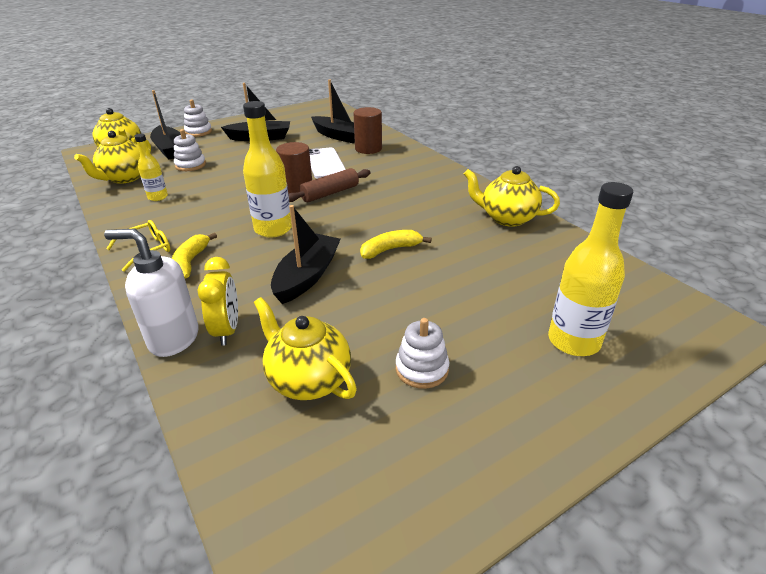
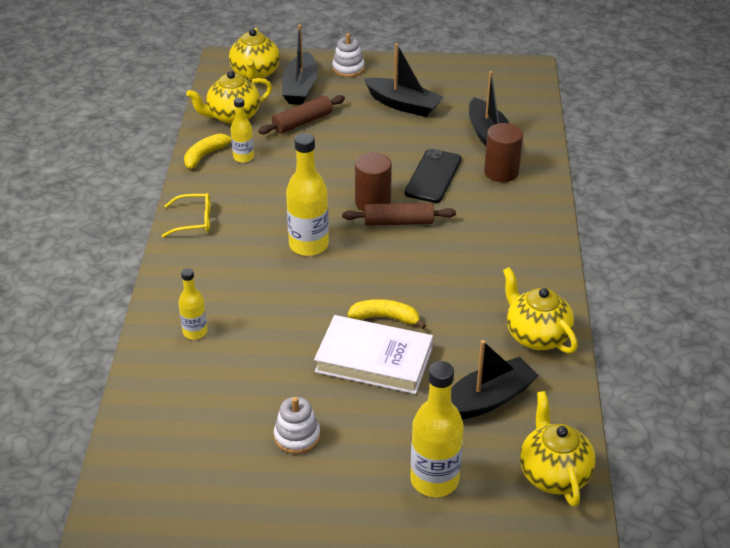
camera: 35 degrees right, 5 degrees up
white soap dispenser [104,229,199,357] -> none
yellow banana [172,233,217,279] -> yellow banana moved to [184,133,231,169]
white stacking toy [174,129,206,171] -> brown rolling pin [258,95,345,134]
yellow clock [197,257,238,346] -> yellow bottle [179,268,207,340]
yellow teapot [254,297,357,400] -> yellow teapot moved to [520,391,596,507]
black boat [271,205,341,304] -> black boat moved to [451,340,539,420]
white phone [309,147,346,179] -> black phone [405,149,462,203]
none -> white book [314,315,433,394]

